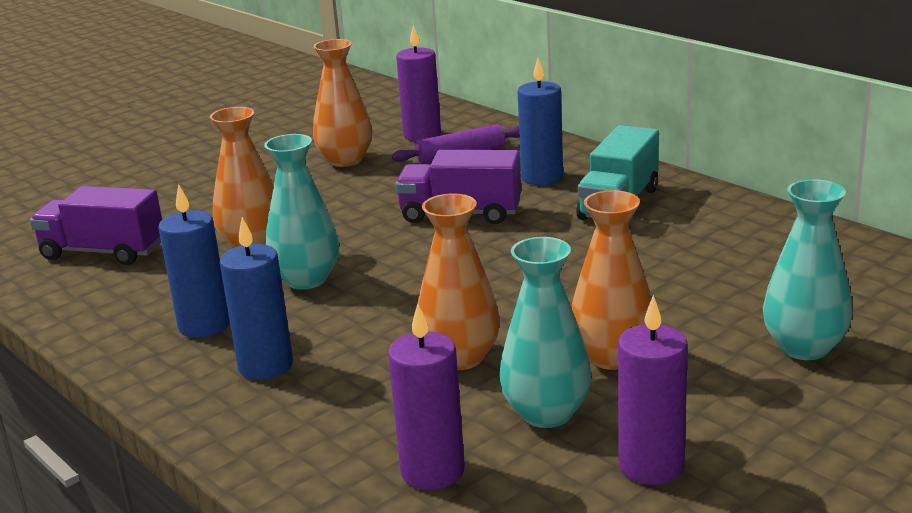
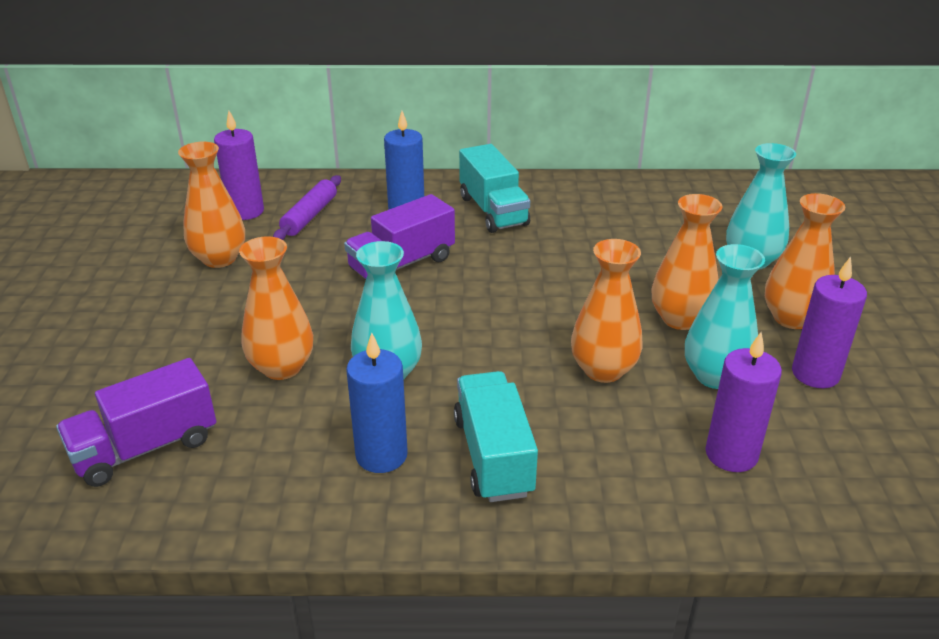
camera: 50 degrees left, 10 degrees up
blue candle [220,217,293,380] -> turquoise truck [454,371,538,502]
none -> orange vase [765,193,845,329]

